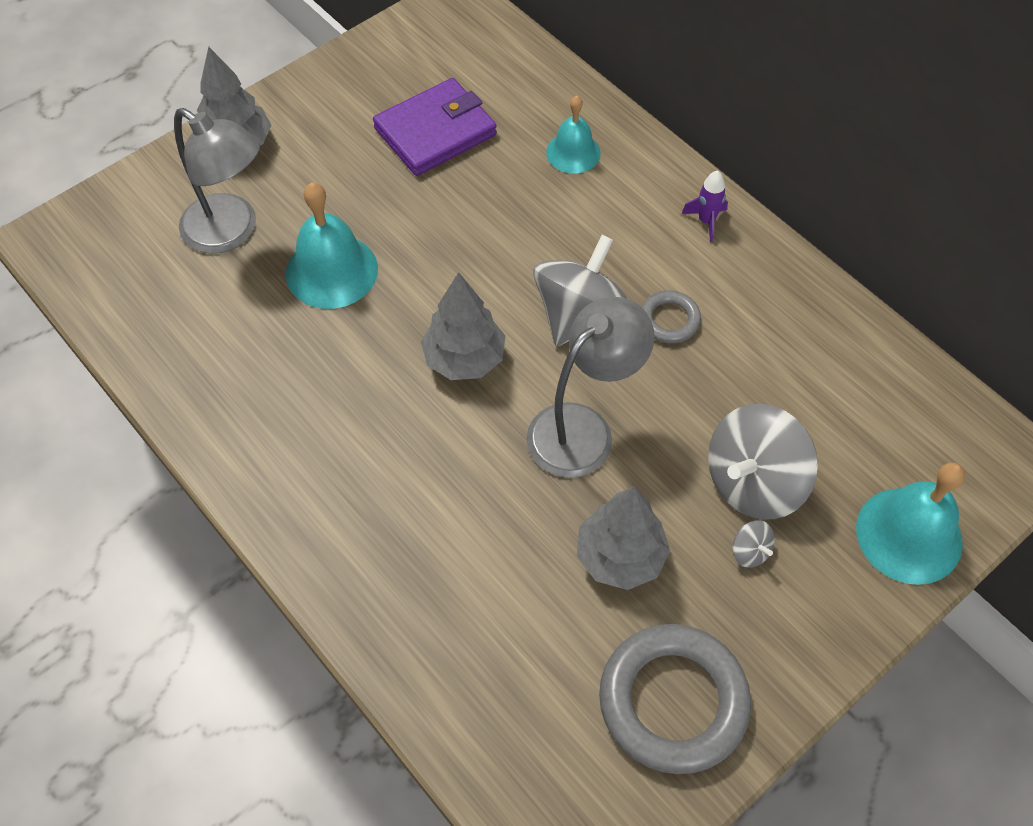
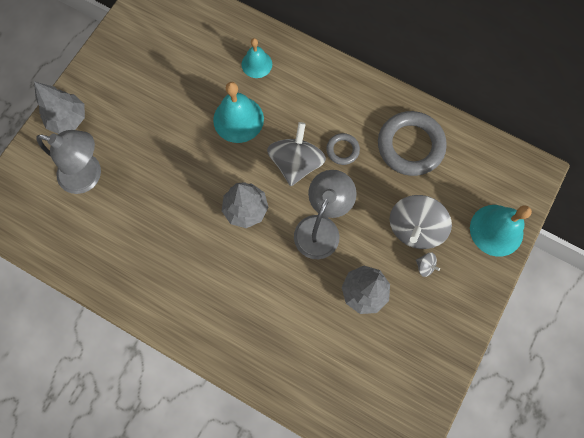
camera: 20 degrees left, 15 degrees up
turquoise bell [286,183,378,309] -> turquoise bell moved to [213,82,264,143]
purple wallet [373,78,497,176] -> none
grey ring [599,624,751,774] -> grey ring moved to [378,111,447,176]
purple rocket [681,170,728,242] -> none

